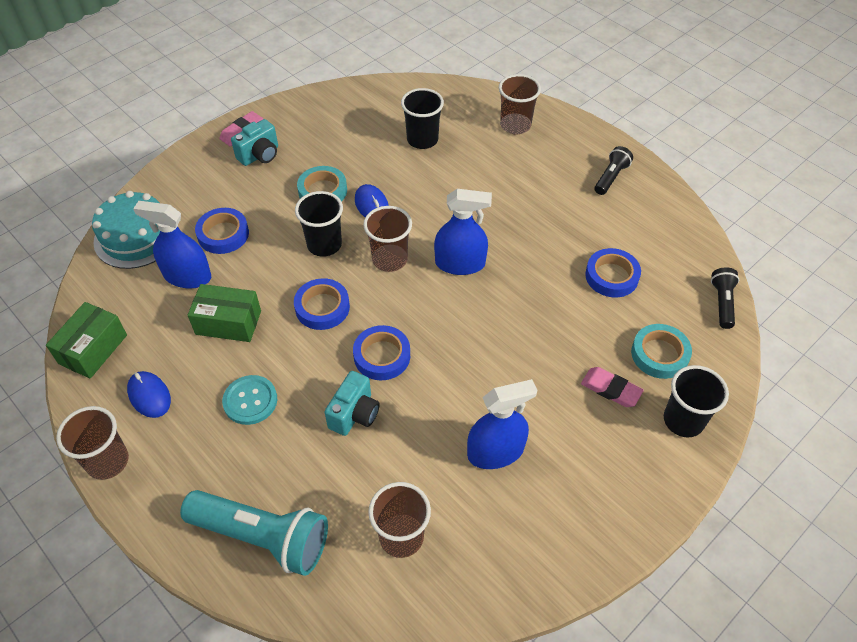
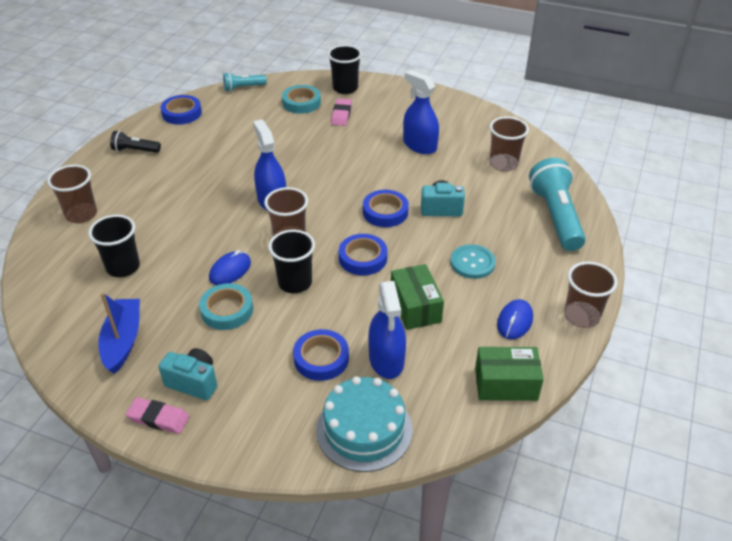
camera: 115 degrees left, 10 degrees down
blue tape [585,248,641,298] -> blue tape moved to [161,95,202,125]
black flashlight [711,267,739,329] -> turquoise flashlight [223,72,267,92]
none -> blue boat [98,293,140,374]

